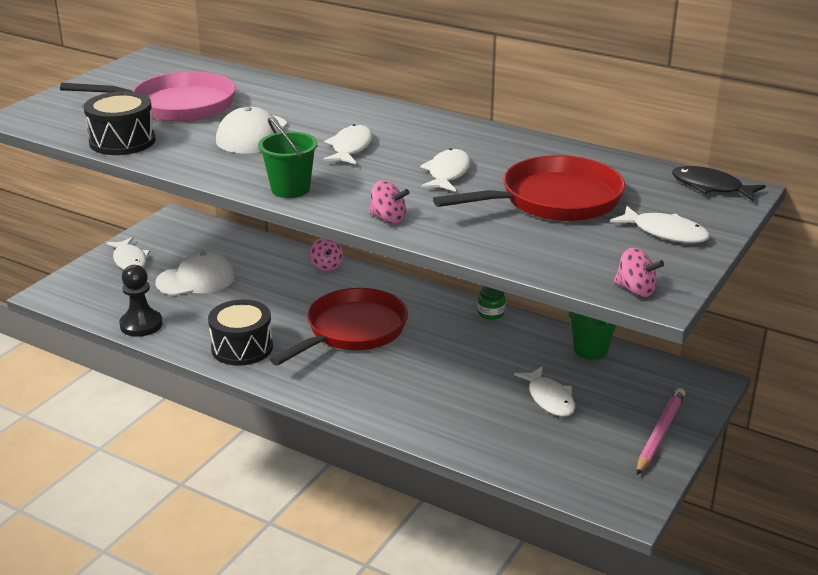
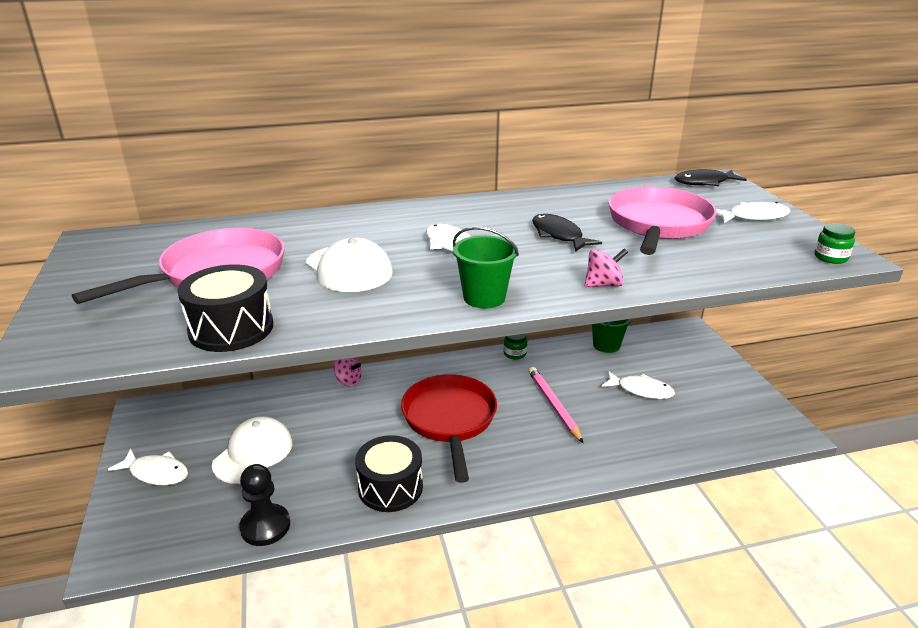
camera: 45 degrees left, 0 degrees up
white fish [420,148,470,192] -> black fish [532,214,602,252]
red pan [433,155,625,221] -> pink pan [609,186,717,255]
pink spinning top [614,248,664,297] -> green jar [814,223,855,264]
pink pencil [636,388,685,475] -> pink pencil moved to [528,367,583,443]

